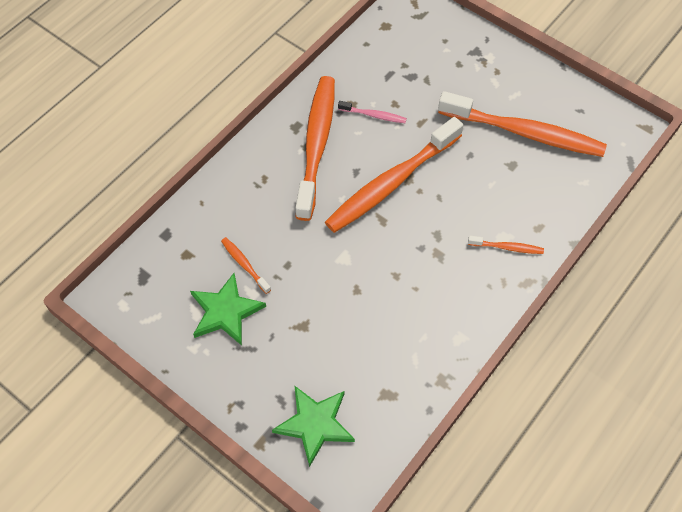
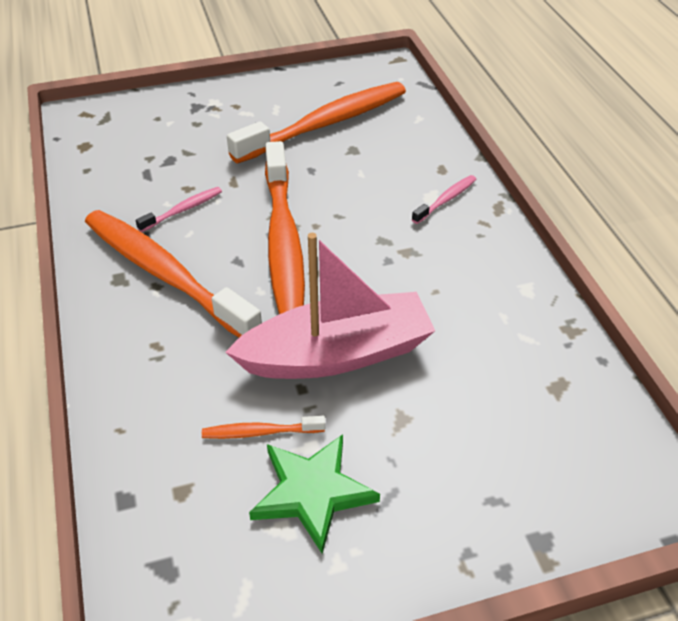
camera: 55 degrees left, 15 degrees down
green star [272,385,355,467] -> none
orange toothbrush [468,236,544,254] -> pink toothbrush [412,175,477,224]
none -> pink boat [225,233,435,379]

